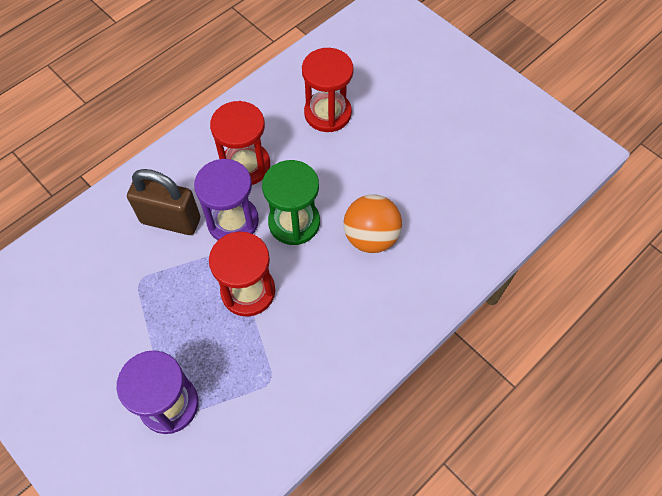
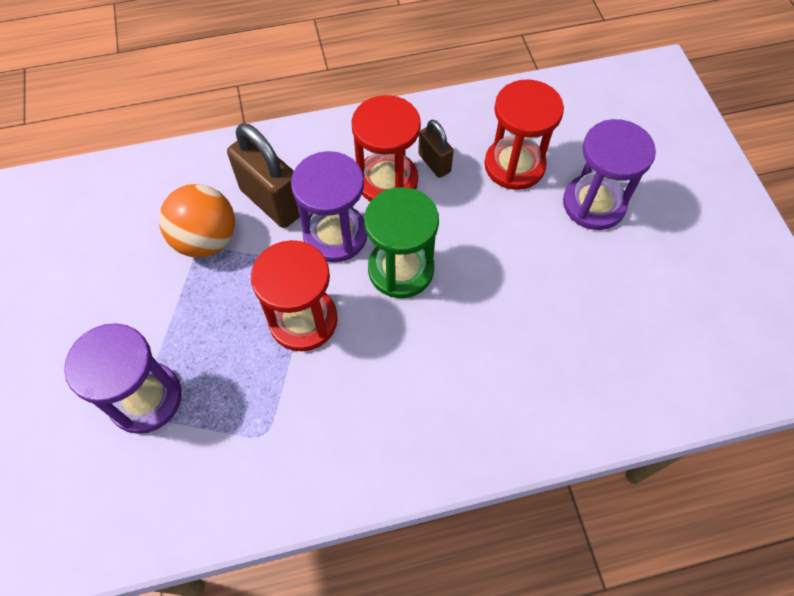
camera: 30 degrees right, 0 degrees up
orange ball [343,194,402,253] -> orange ball moved to [159,184,235,257]
none -> brown padlock [418,119,454,178]
none -> purple hourglass [563,119,656,230]

